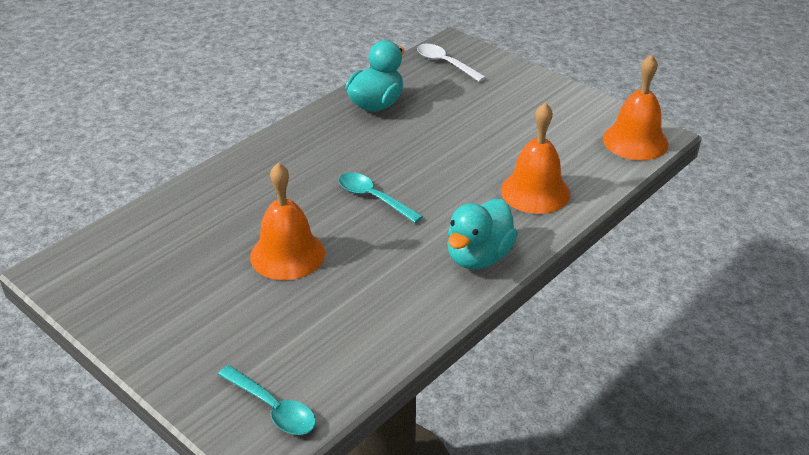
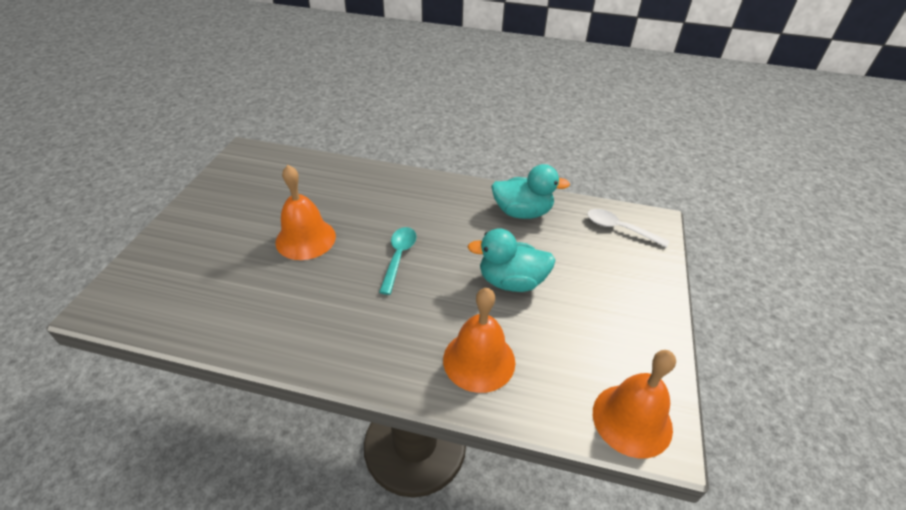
camera: 60 degrees right, 5 degrees up
turquoise spoon [218,365,316,435] -> none
white spoon [417,44,486,82] -> white spoon turned 75 degrees counterclockwise [587,209,669,248]
turquoise duck [447,199,518,269] -> turquoise duck moved to [467,229,555,292]

